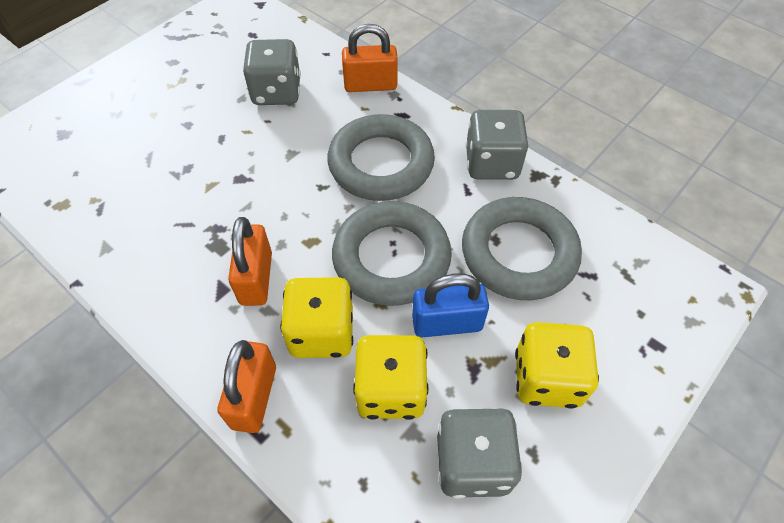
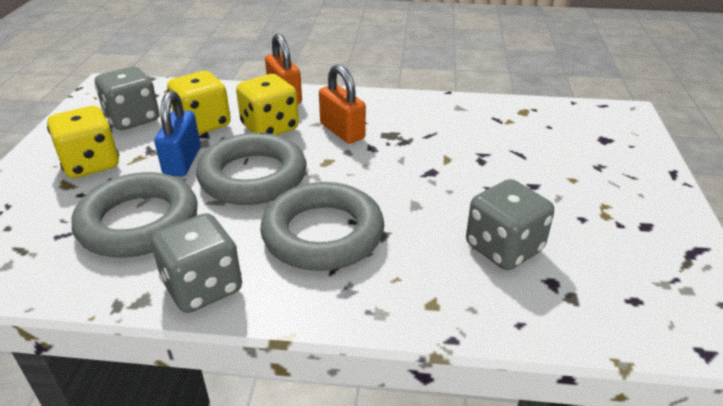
camera: 145 degrees right, 20 degrees down
orange padlock [342,24,398,92] -> none
blue padlock [412,274,489,338] -> blue padlock turned 45 degrees counterclockwise [154,91,201,176]

